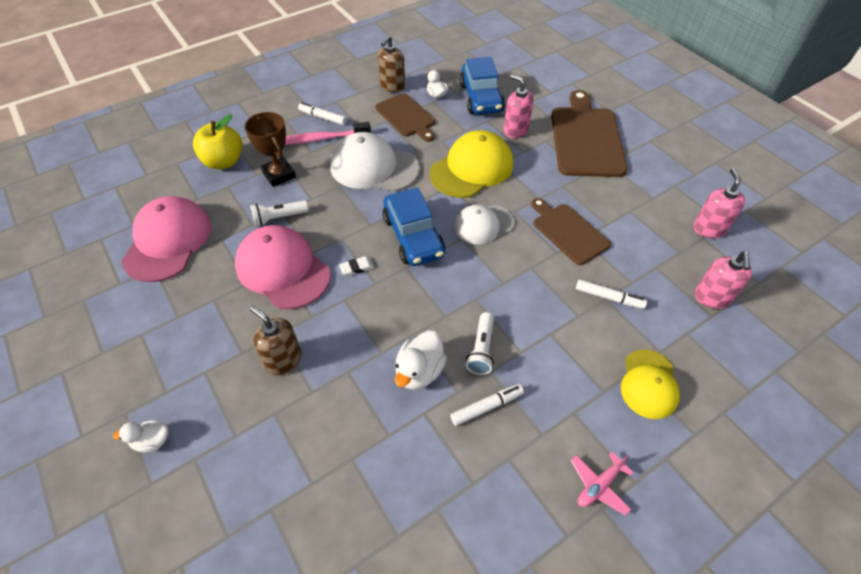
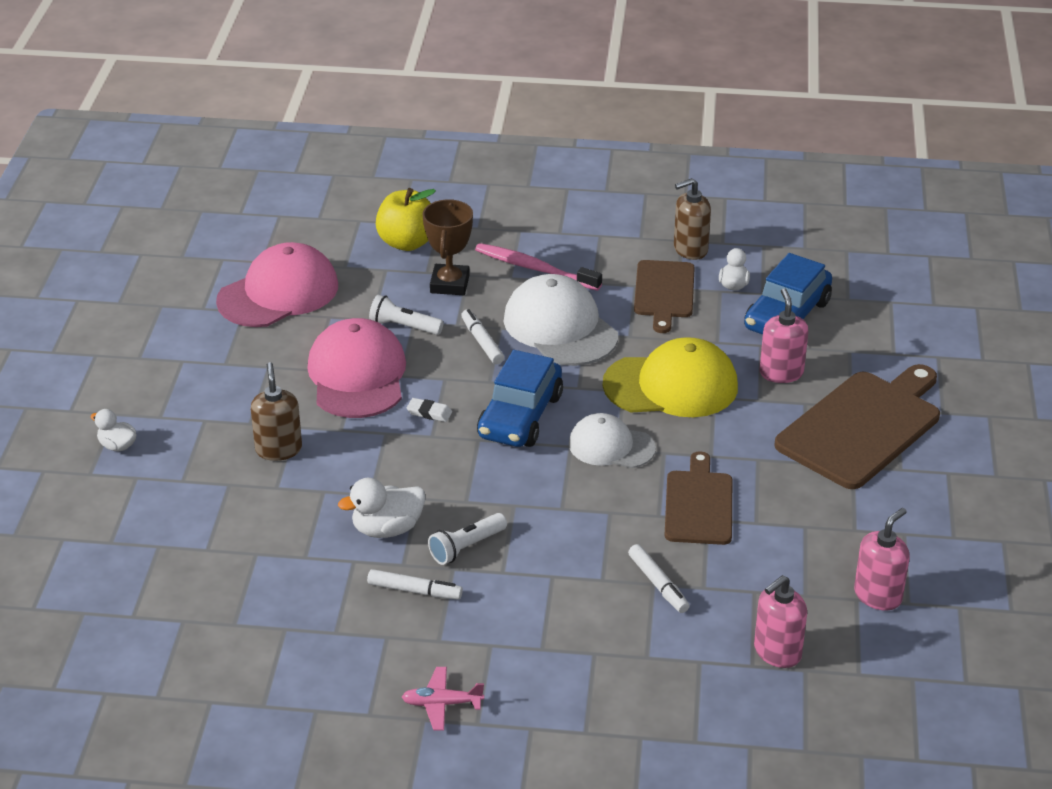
camera: 40 degrees right, 15 degrees down
white marker [298,102,347,125] -> white marker moved to [461,309,504,364]
yellow cap [621,349,680,419] -> none

